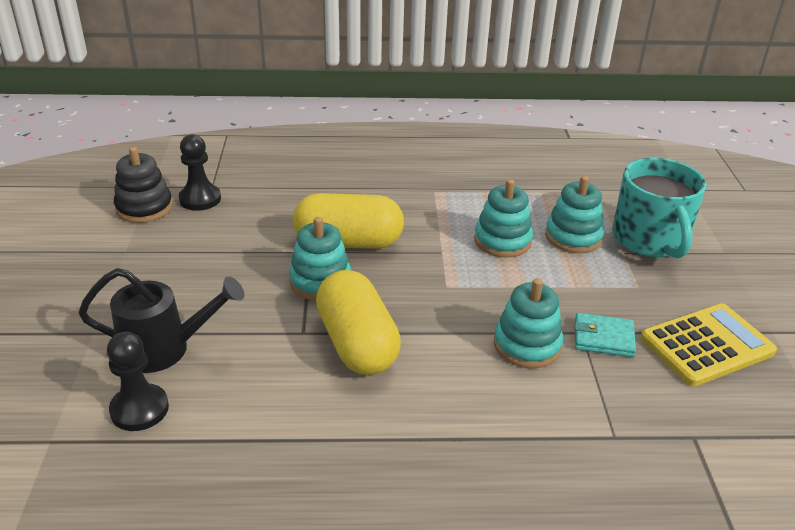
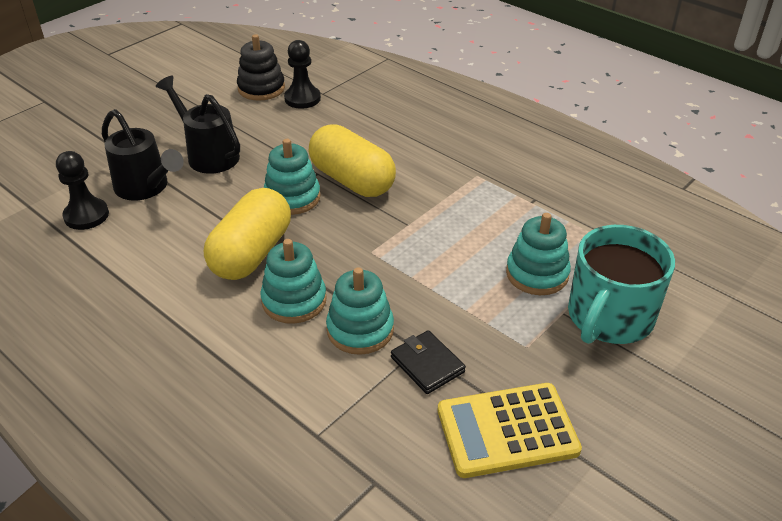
camera: 45 degrees right, 5 degrees up
turquoise stacking toy [474,179,533,258] -> turquoise stacking toy moved to [260,239,327,324]
turquoise wallet [575,313,636,357] -> black wallet [391,330,466,394]
yellow calculator [640,303,777,386] -> yellow calculator turned 150 degrees clockwise [438,383,582,478]
none -> black watering can [156,76,240,174]

